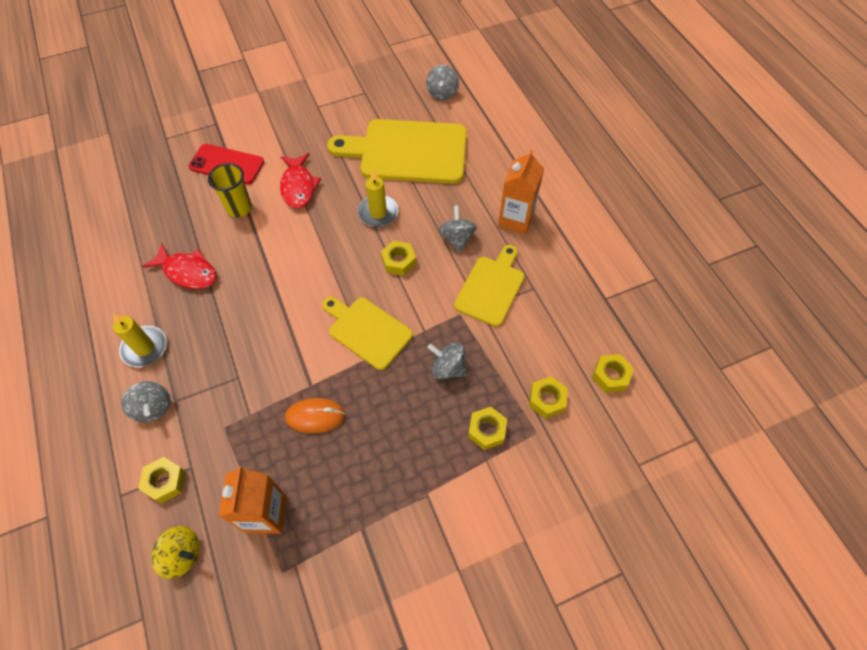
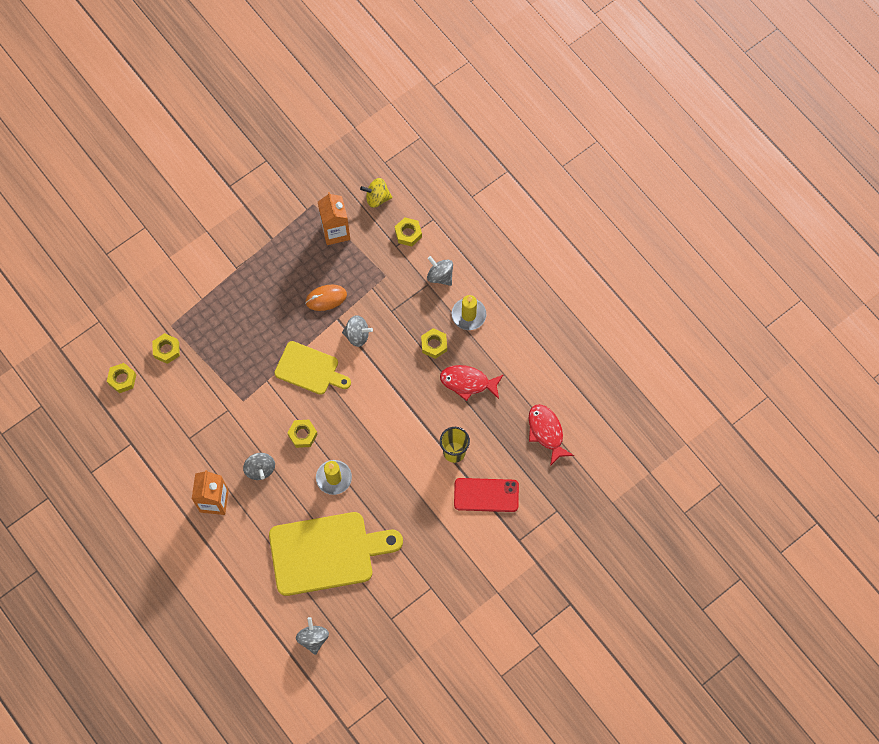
camera: 165 degrees right, 10 degrees up
red fish [280,153,321,208] -> red fish moved to [529,404,574,466]
grey spinning top [427,342,468,379] -> grey spinning top moved to [342,315,373,347]
yellow cutting board [454,245,525,327] -> none
yellow nut [468,407,507,450] -> yellow nut moved to [421,328,447,359]

